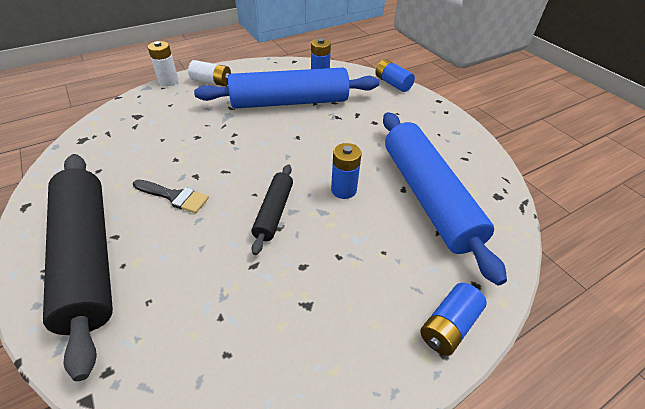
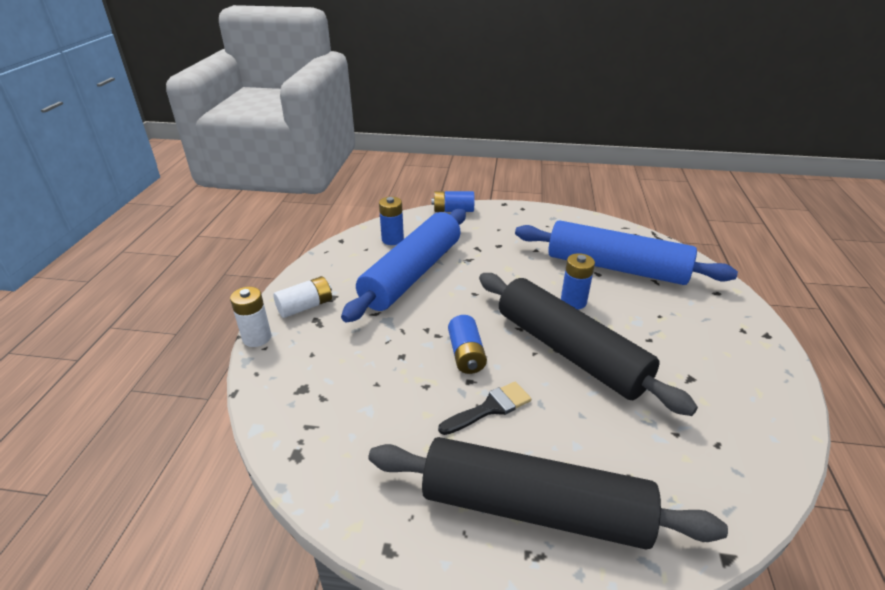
camera: 50 degrees left, 10 degrees down
black rolling pin [251,164,293,255] -> black rolling pin [479,273,698,416], size x2.04
blue battery [420,283,487,356] -> blue battery moved to [448,315,487,374]

